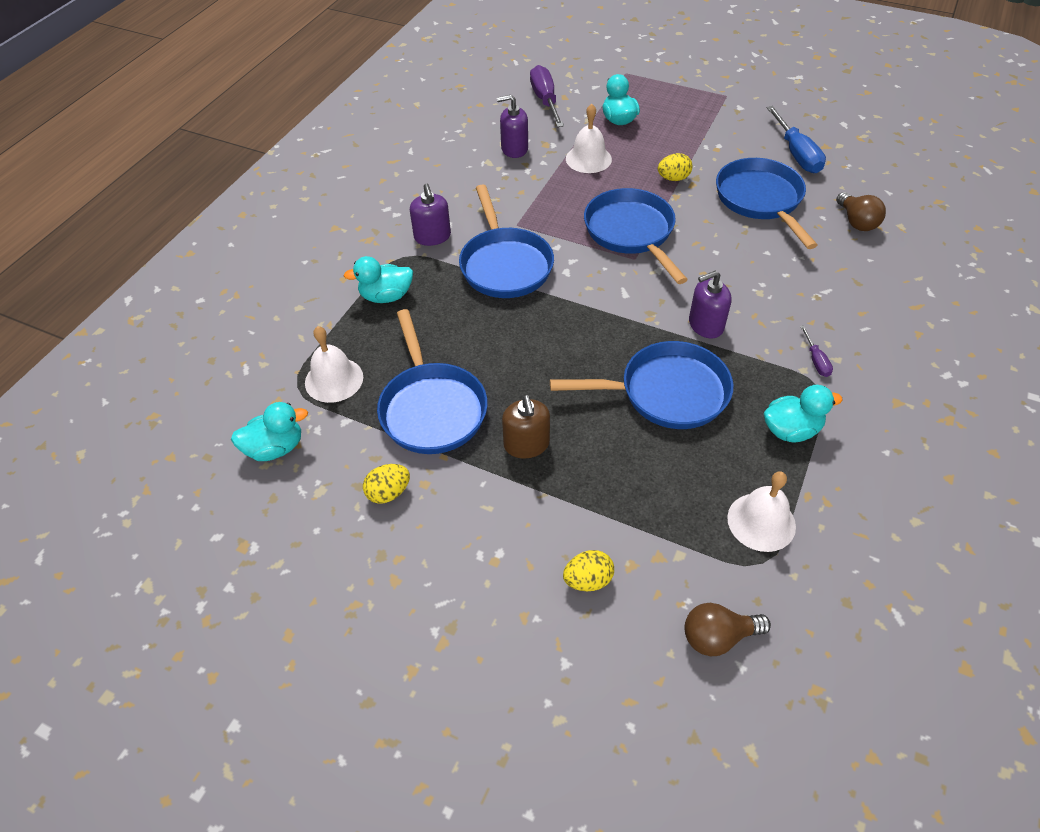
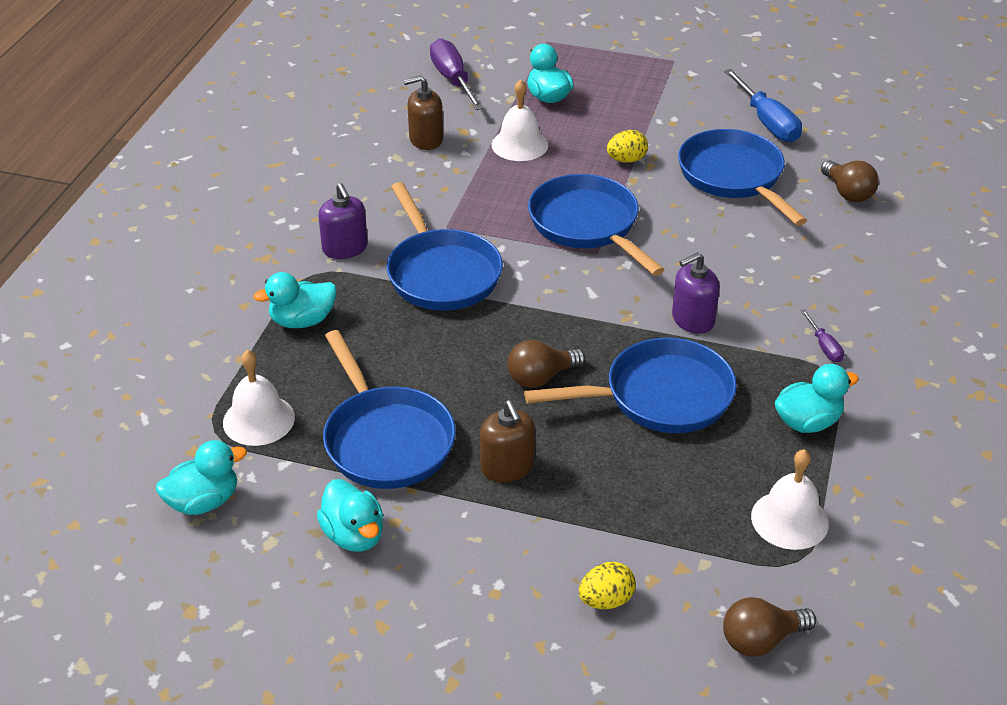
camera: 10 degrees left, 10 degrees down
yellow egg [363,464,410,504] -> turquoise duck [317,479,383,552]
purple soap dispenser [497,95,528,158] -> brown soap dispenser [403,75,443,150]
none -> brown light bulb [507,340,585,388]

